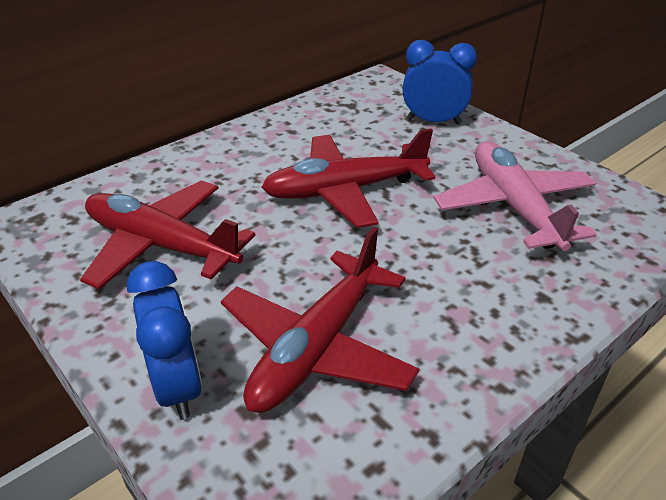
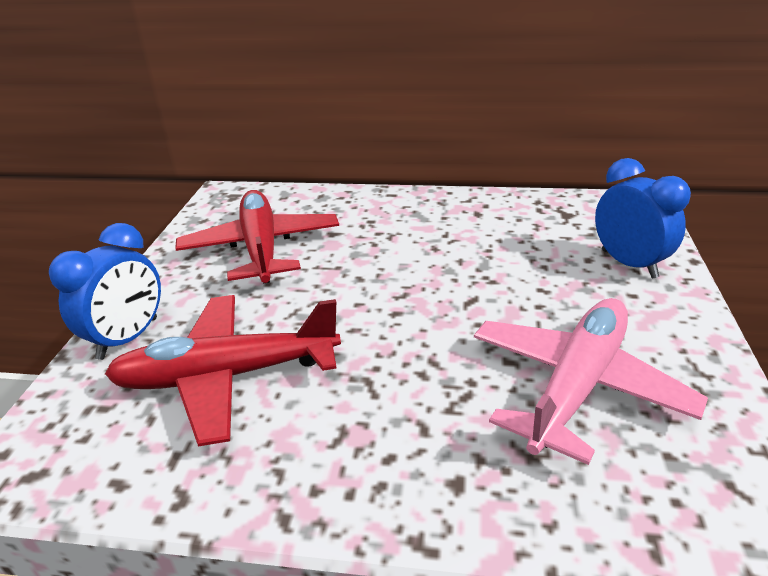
camera: 50 degrees right, 5 degrees down
red plane [261,128,435,228] -> none

